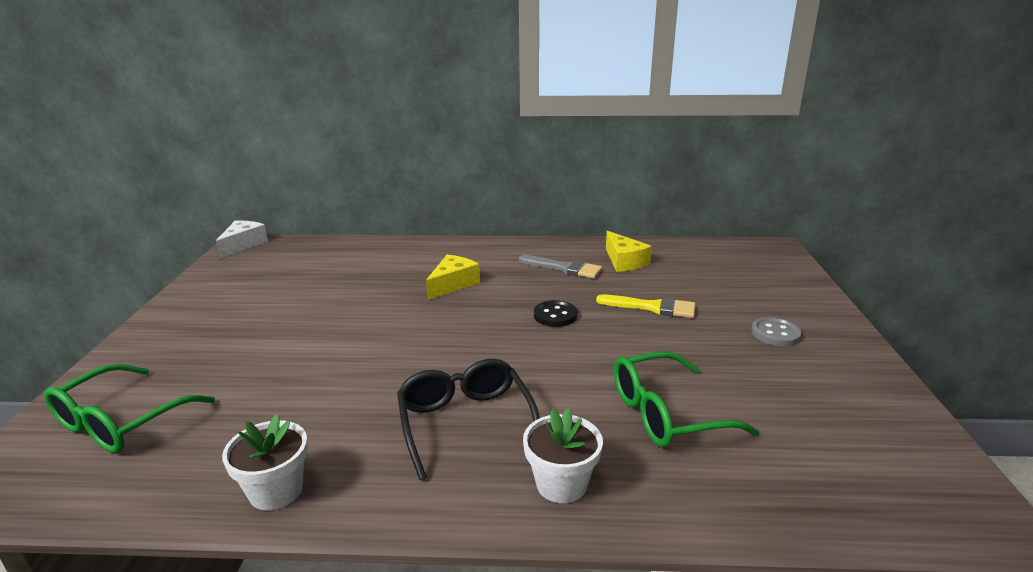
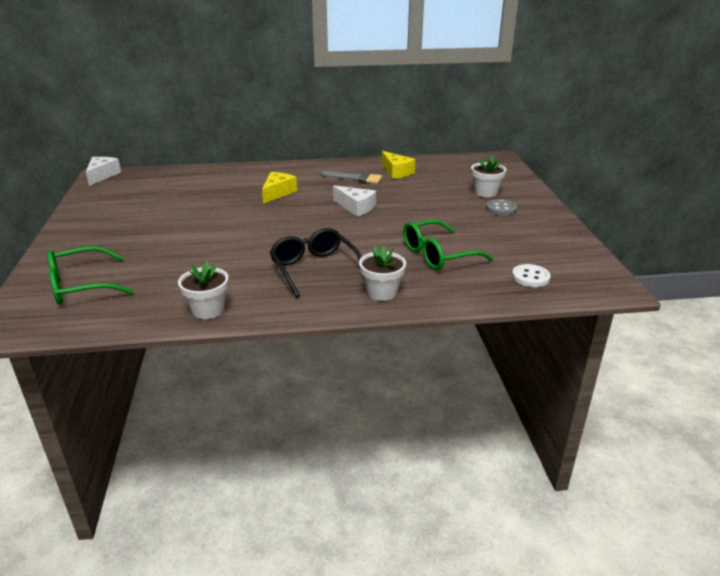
camera: 10 degrees left, 5 degrees up
green glasses [44,364,215,453] -> green glasses turned 45 degrees clockwise [47,246,133,304]
black button [534,300,577,327] -> white cheese [333,186,376,216]
yellow brush [596,294,696,318] -> none
none -> white flower pot [471,155,507,197]
none -> white button [512,264,551,287]

